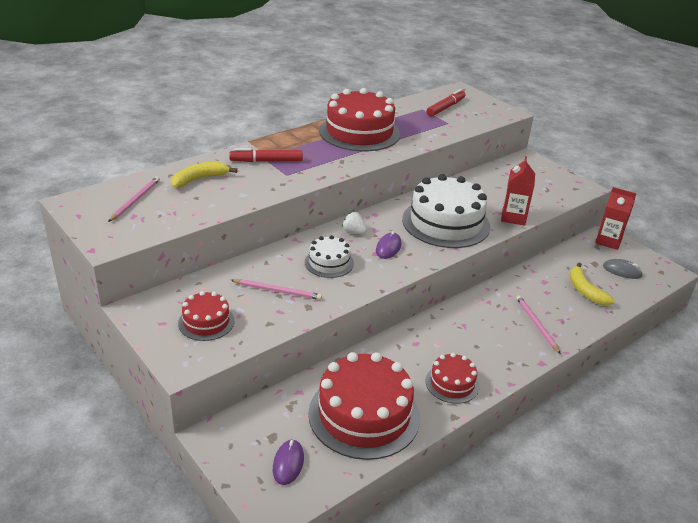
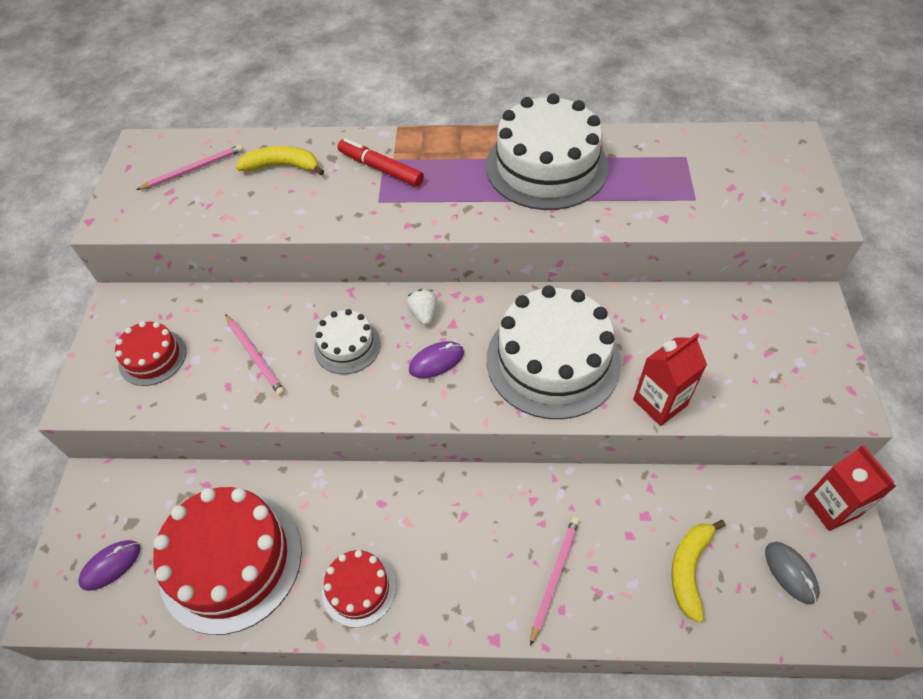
camera: 45 degrees right, 20 degrees up
red cake [319,88,400,151] -> white cake [486,93,609,210]
red marker [427,89,465,117] -> none

